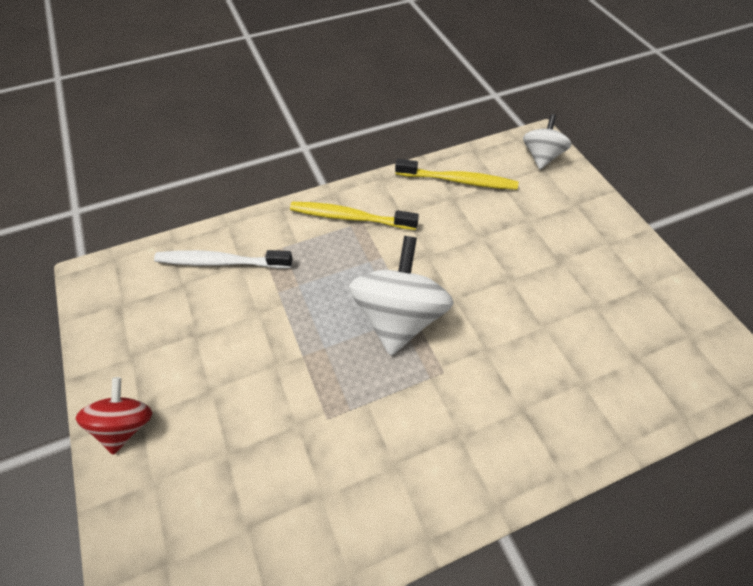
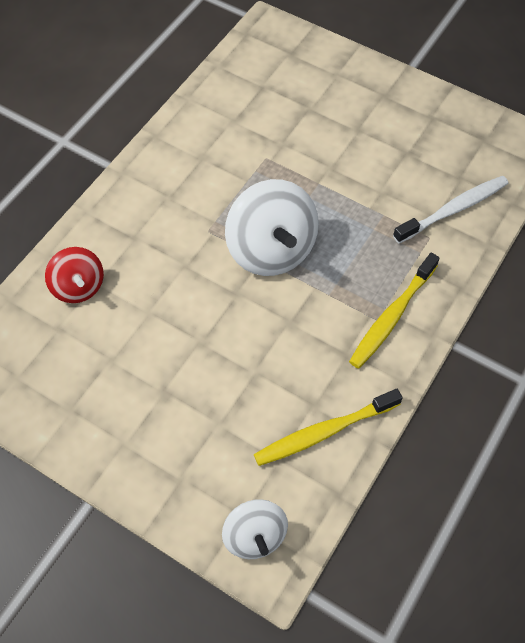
camera: 145 degrees right, 5 degrees up
red spinning top [76,377,153,455] -> red spinning top moved to [45,247,104,303]
yellow toothbrush [290,202,419,230] -> yellow toothbrush turned 150 degrees clockwise [349,253,440,369]

